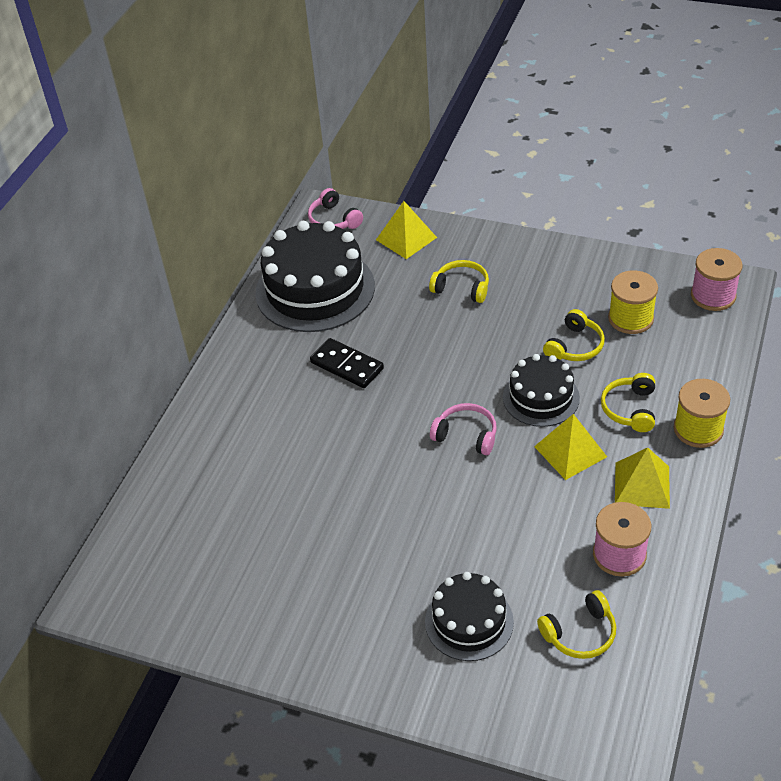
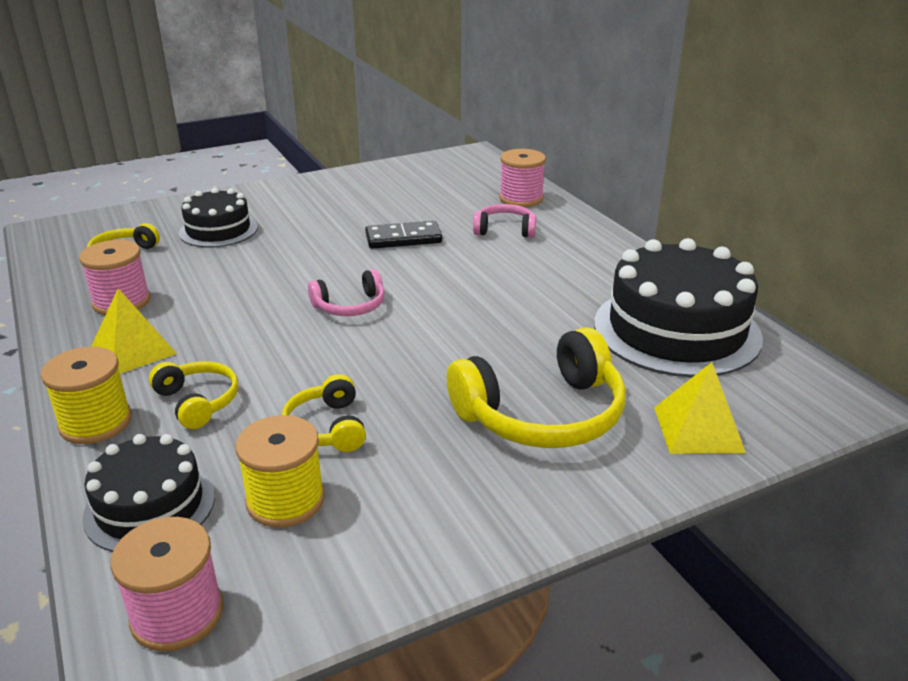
camera: 130 degrees right, 15 degrees down
pink headphones [308,188,363,229] -> pink headphones moved to [473,204,536,238]
black domino [310,338,384,388] -> black domino moved to [365,221,442,249]
yellow headphones [429,260,489,303] -> yellow headphones [447,327,626,448], size x1.86
black cake [503,354,580,427] -> black cake moved to [82,434,215,552]
yellow pyramid [534,414,607,480] -> none
none -> pink spool [499,149,546,207]

